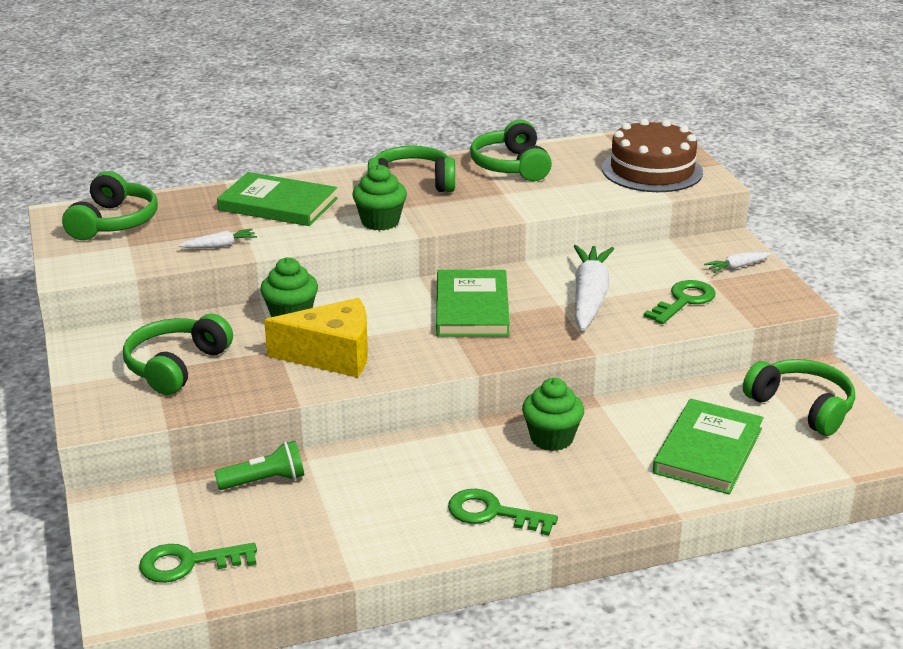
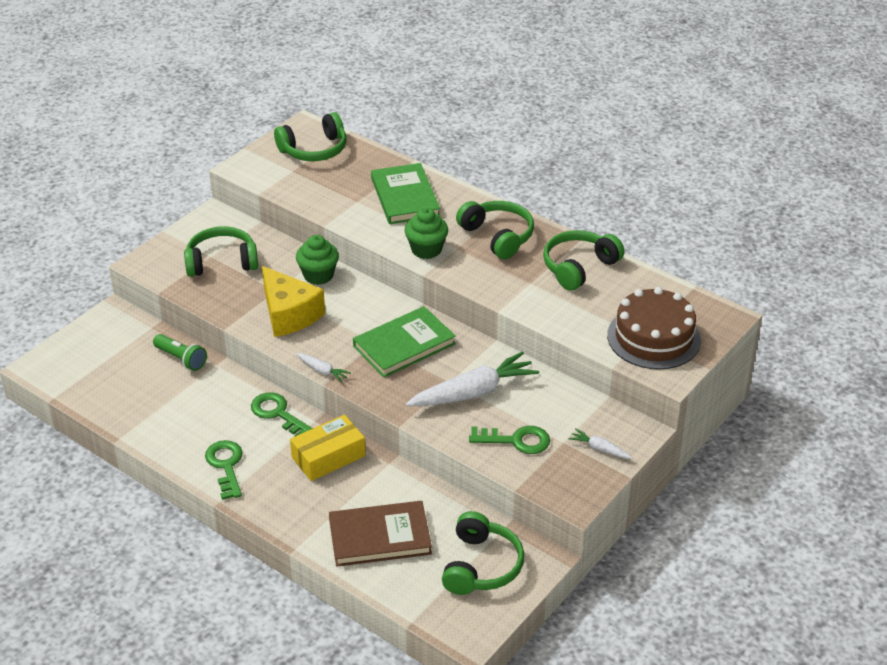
camera: 55 degrees right, 10 degrees up
green key [139,543,257,583] -> green key moved to [251,392,313,436]
white carrot [179,229,257,248] -> white carrot moved to [296,353,351,382]
green cupcake [522,378,584,451] -> yellow box [290,414,366,481]
green book [653,399,763,494] -> brown book [329,501,432,567]

